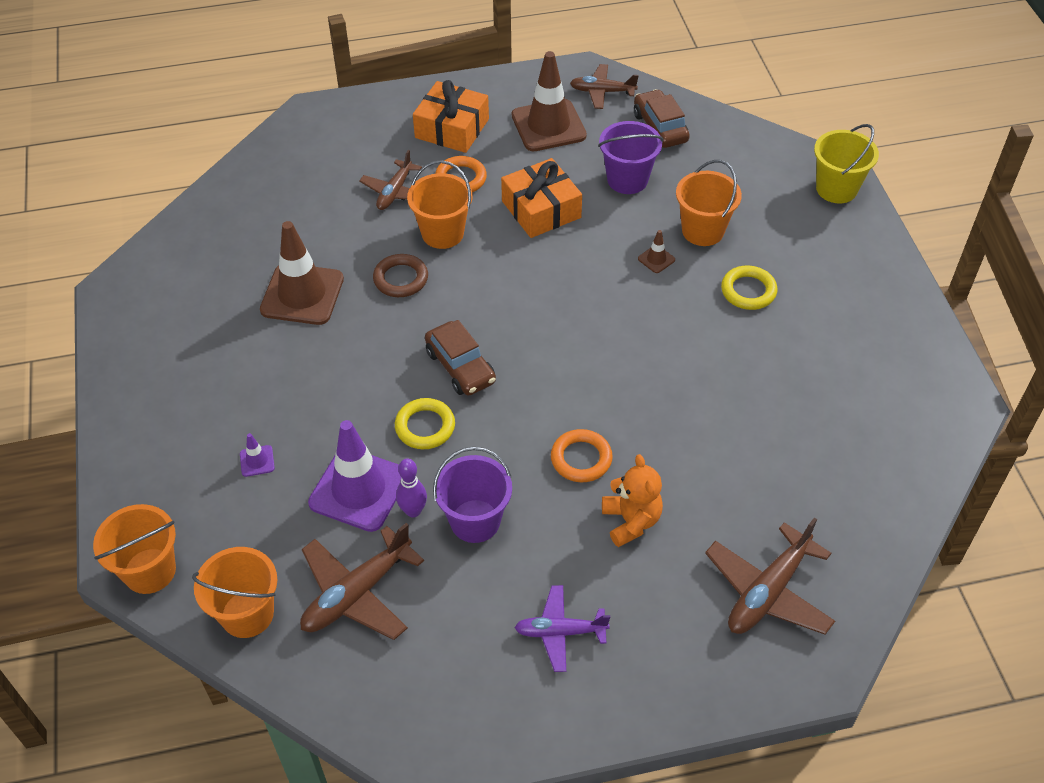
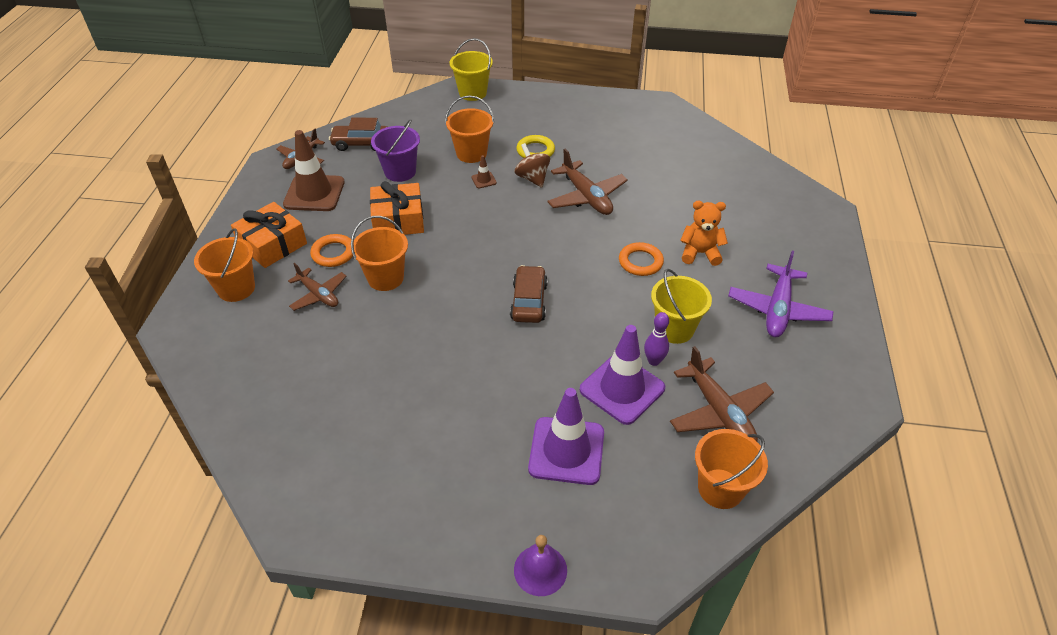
camera: 70 degrees left, 5 degrees down
orange bucket [93,504,176,594] -> orange bucket moved to [194,228,255,302]
purple traffic cone [240,433,275,477] -> purple traffic cone [528,388,604,485], size x2.42
brown traffic cone [260,221,344,325] -> none
brown ring [373,254,428,297] -> none
yellow ring [395,398,455,449] -> none
brown car [425,320,496,396] -> brown car turned 75 degrees counterclockwise [510,265,548,323]
purple bucket [433,447,512,543] -> yellow bucket [651,269,712,344]
purple plane [514,585,610,672] -> purple plane [728,251,834,337], size x1.53
brown plane [705,518,835,635] -> brown plane moved to [547,148,628,215]
none -> purple bell [514,535,567,596]
none -> brown spinning top [515,143,550,187]

